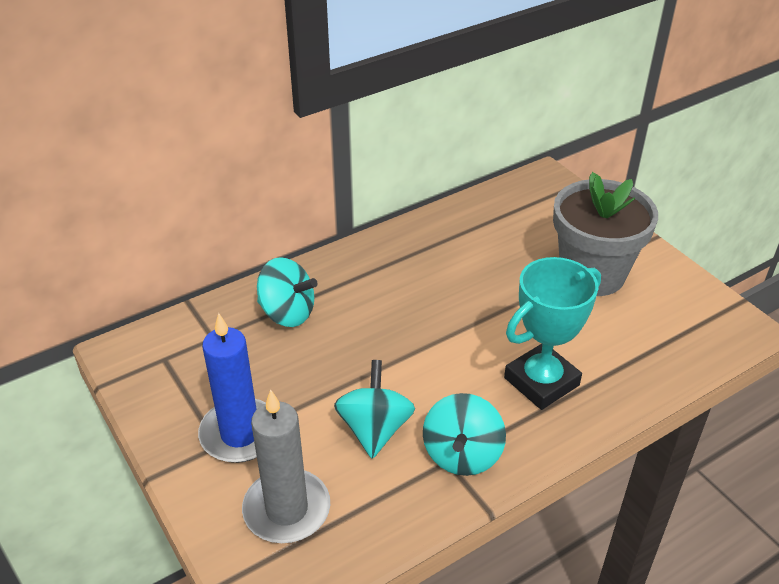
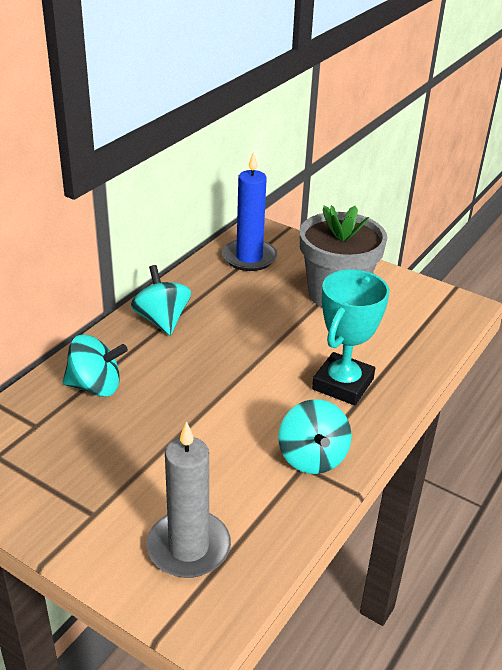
camera: 25 degrees left, 5 degrees down
blue candle [198,313,266,463] -> blue candle moved to [222,152,277,271]
turquoise spinning top [334,360,415,459] -> turquoise spinning top moved to [131,265,191,335]

